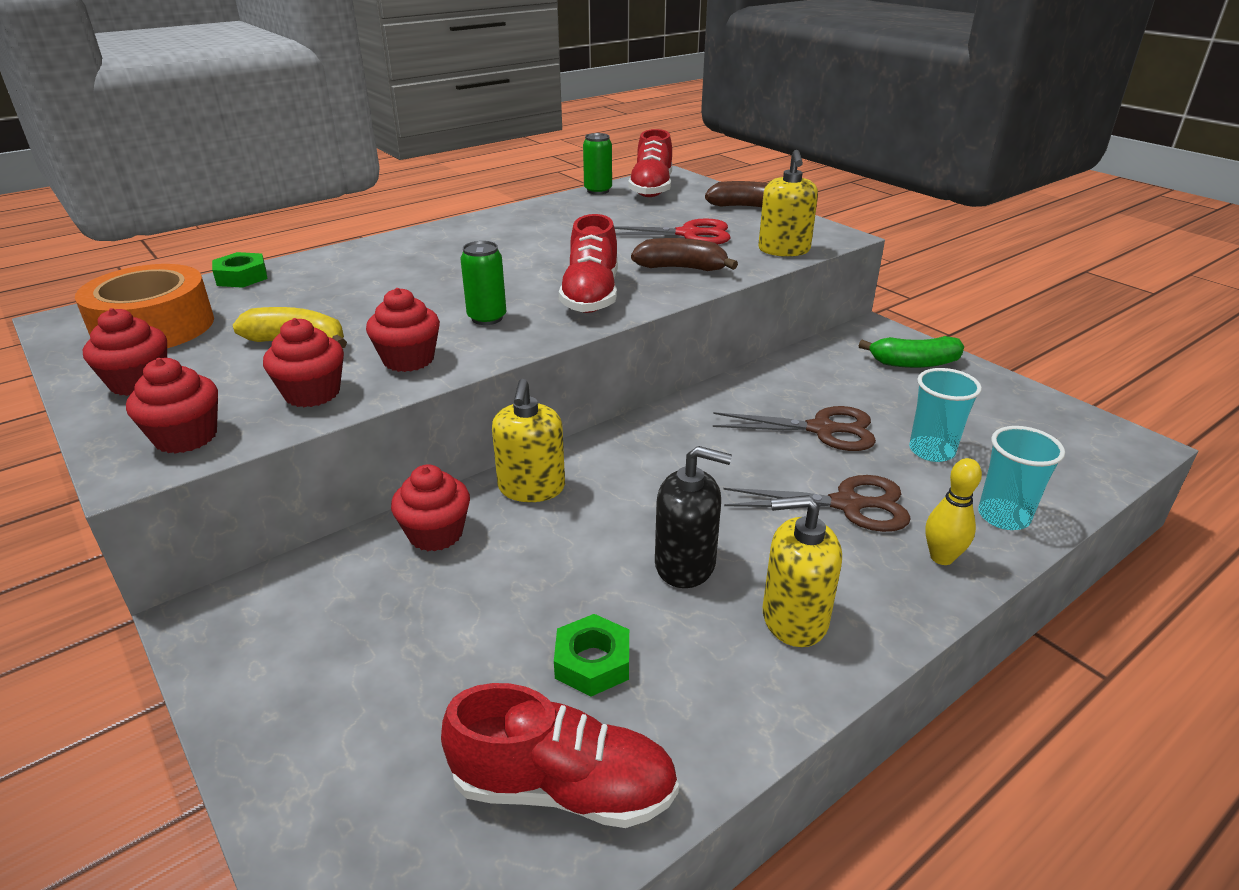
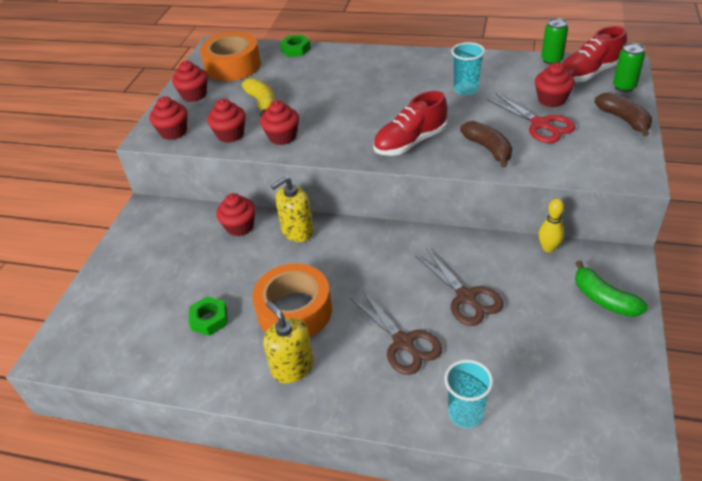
camera: 55 degrees right, 10 degrees up
red shoe [441,683,679,828] -> none
green can [461,241,506,325] -> green can moved to [613,43,645,92]
black soap dispenser [655,446,732,588] -> orange tape [252,263,332,337]
yellow soap dispenser [758,150,818,257] -> none
turquoise cup [909,368,982,462] -> turquoise cup moved to [451,42,485,96]
yellow bowling pin [925,458,982,565] -> yellow bowling pin moved to [539,199,564,252]
none -> red cupcake [535,62,575,107]

